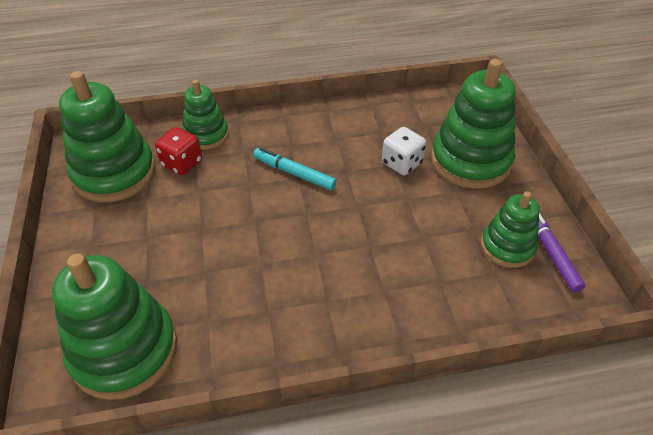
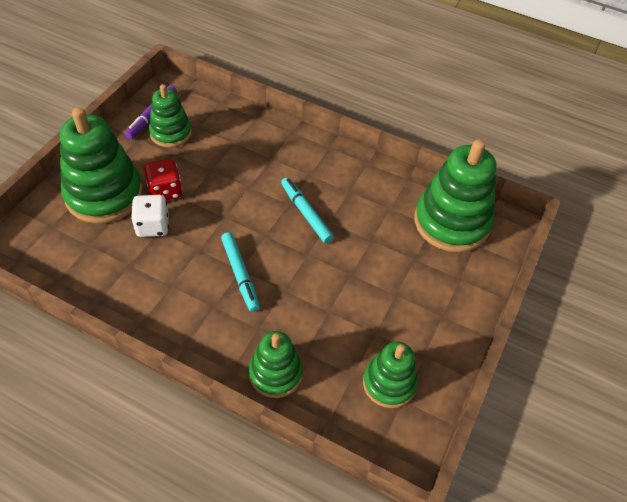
camera: 145 degrees left, 5 degrees up
green stacking toy [59,71,156,202] -> green stacking toy [363,342,418,408], size x0.59
red dice [155,127,202,175] -> red dice moved to [144,159,182,200]
none -> turquoise marker [281,177,334,243]

